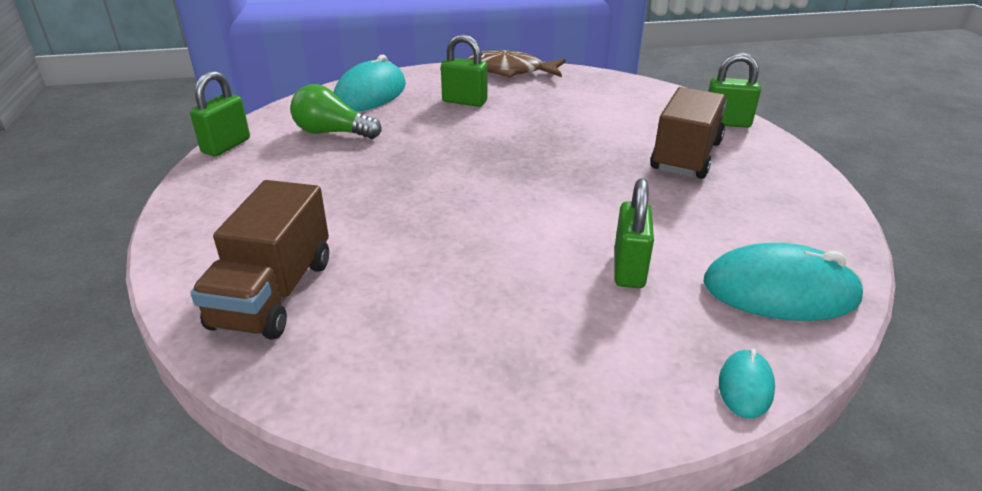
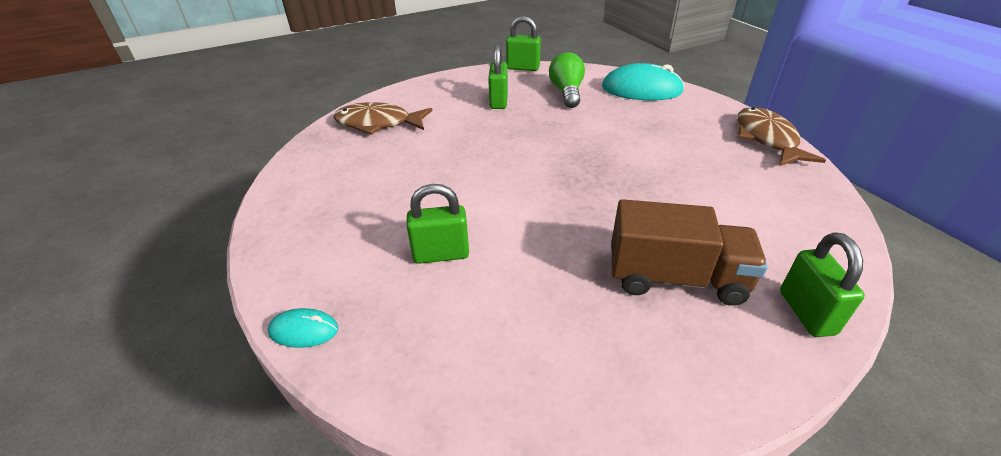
camera: 75 degrees right, 5 degrees up
brown truck [190,180,329,340] -> brown fish [333,102,433,135]
green padlock [441,34,488,107] -> green padlock moved to [488,44,508,109]
turquoise mouse [703,243,864,321] -> none

